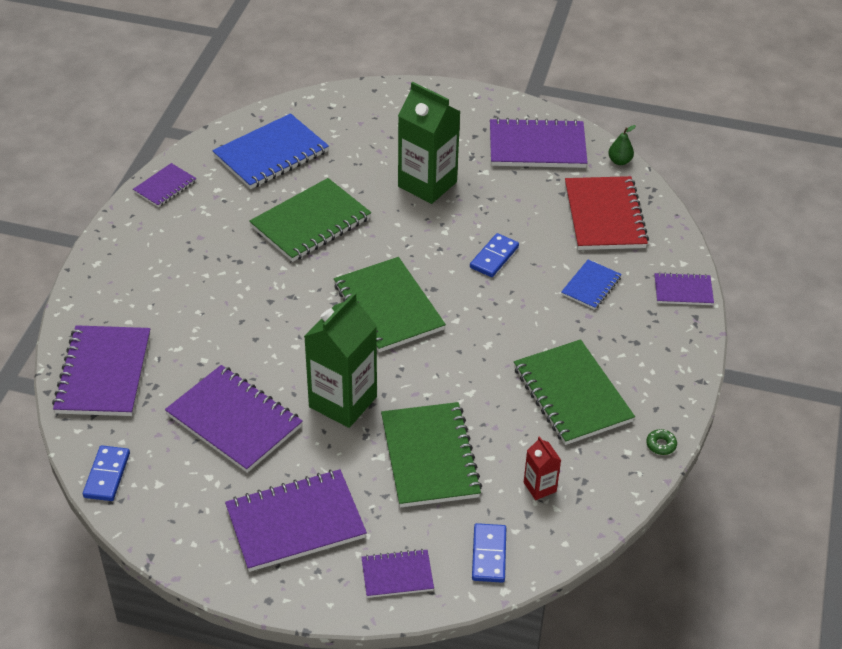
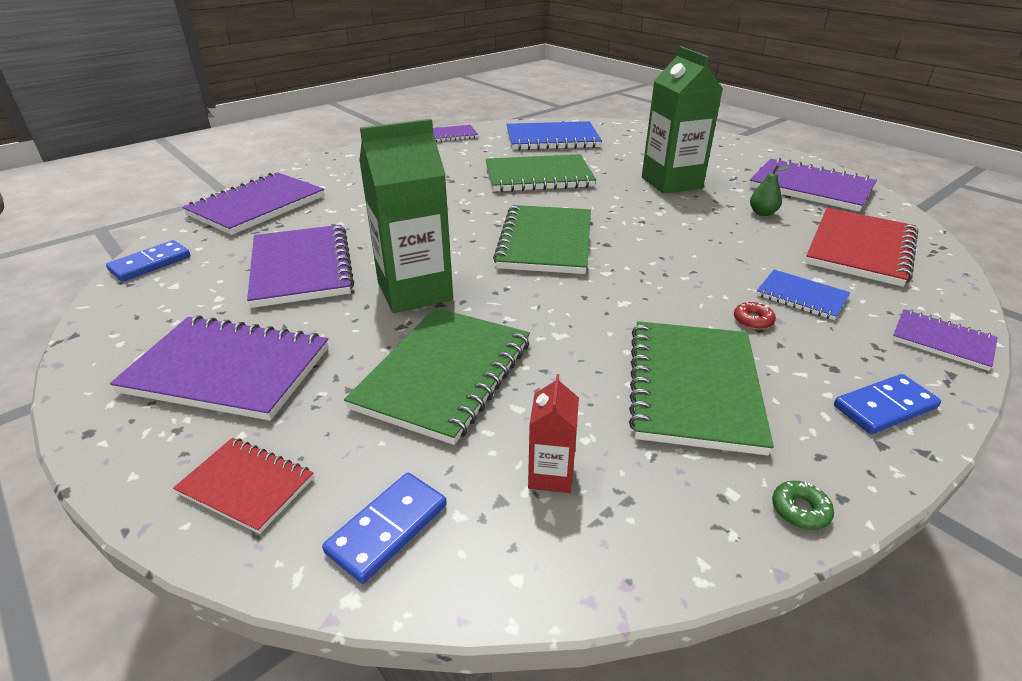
camera: 35 degrees right, 10 degrees down
purple notebook [361,549,434,598] -> red notebook [173,438,314,534]
blue domino [470,233,519,277] -> blue domino moved to [834,374,941,434]
blue notebook [561,259,622,310] -> blue notebook turned 60 degrees clockwise [756,269,850,320]
green pear [608,125,636,165] -> green pear moved to [750,165,791,216]
none -> red donut [734,302,776,330]

